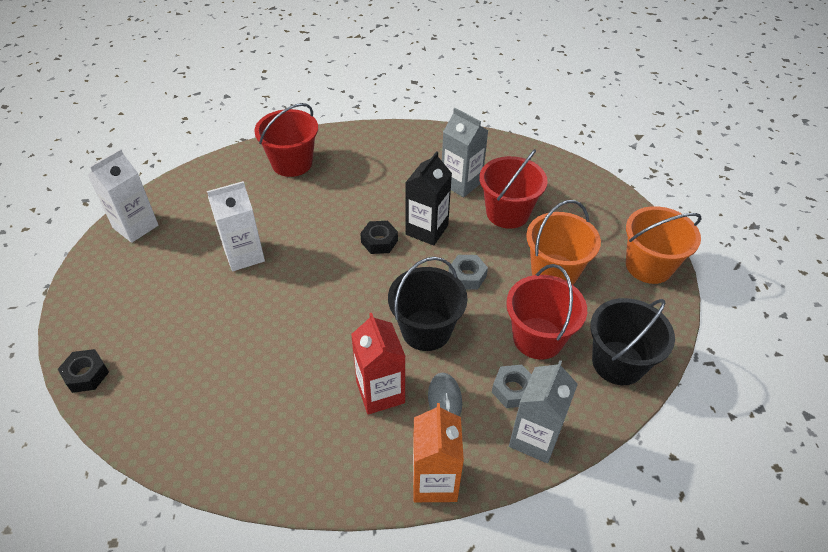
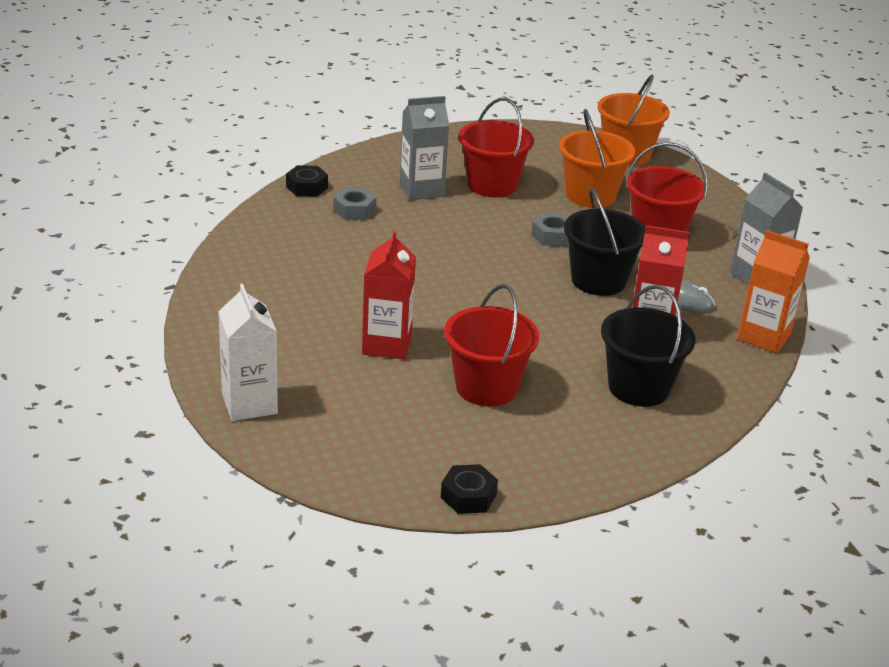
camera: 60 degrees left, 15 degrees down
white carton [207,181,265,271] -> red carton [362,231,416,360]
red bucket [254,103,318,177] -> red bucket moved to [444,284,539,406]
black nut [360,221,398,254] -> black nut moved to [286,165,328,197]
black carton [405,151,452,246] -> none
grey nut [492,365,532,408] -> grey nut moved to [333,188,376,220]
black bucket [590,298,675,385] -> black bucket moved to [601,285,696,407]

